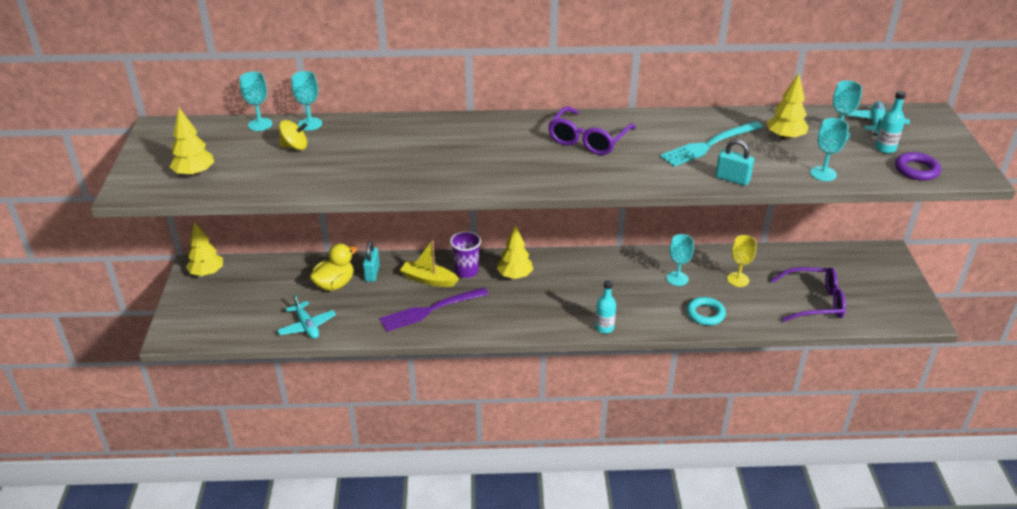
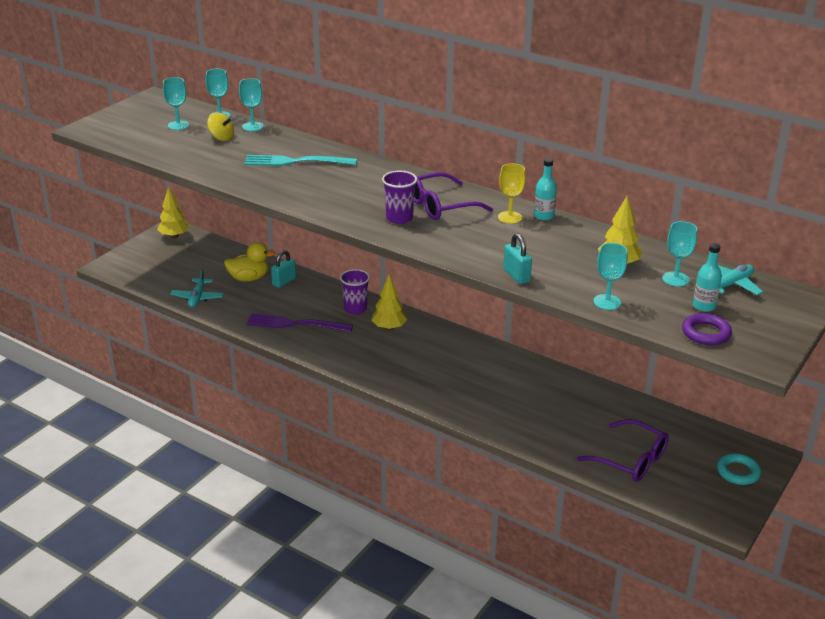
camera: 35 degrees right, 5 degrees down
yellow tree [170,108,214,177] -> none
yellow boat [400,240,459,287] -> none
turquoise bottle [595,280,616,333] -> turquoise bottle moved to [534,158,557,220]
turquoise fork [660,121,763,167] -> turquoise fork moved to [244,155,357,166]
turquoise goblet [667,234,694,286] -> turquoise goblet moved to [163,77,189,130]
turquoise ring [687,297,726,326] -> turquoise ring moved to [717,453,761,485]
yellow goblet [727,235,757,287] -> yellow goblet moved to [498,163,526,224]
none -> purple cup [382,171,417,224]

